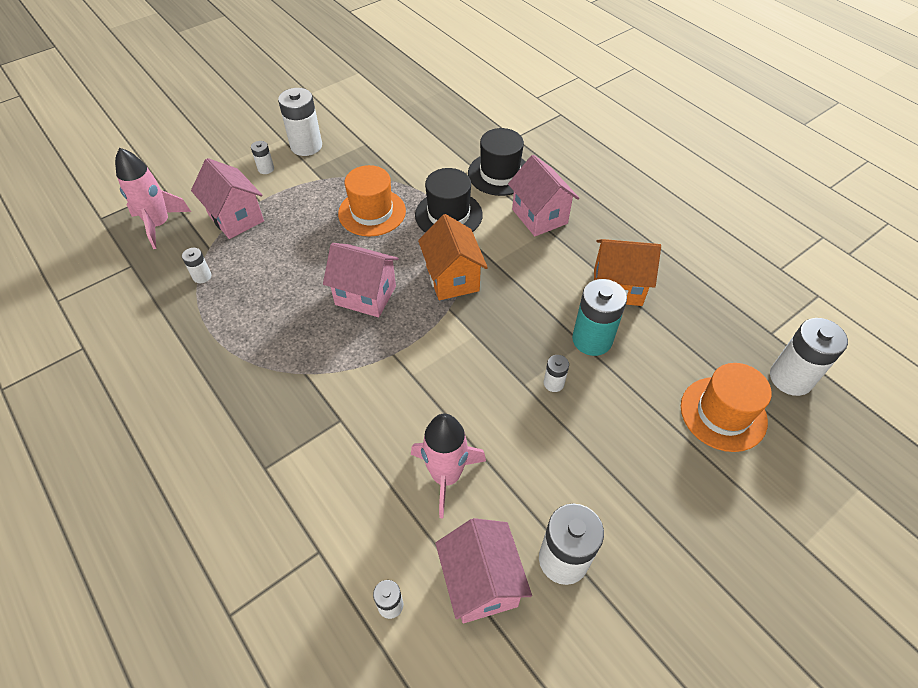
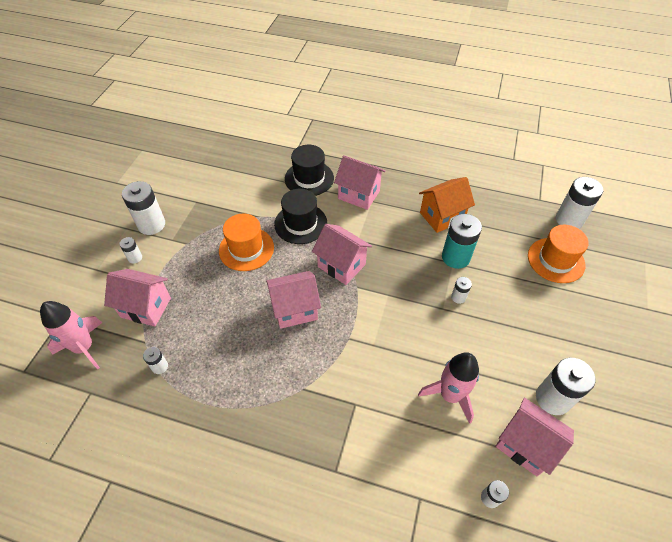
camera: 35 degrees left, 0 degrees up
orange house [418,214,488,300] -> pink house [312,224,372,285]

